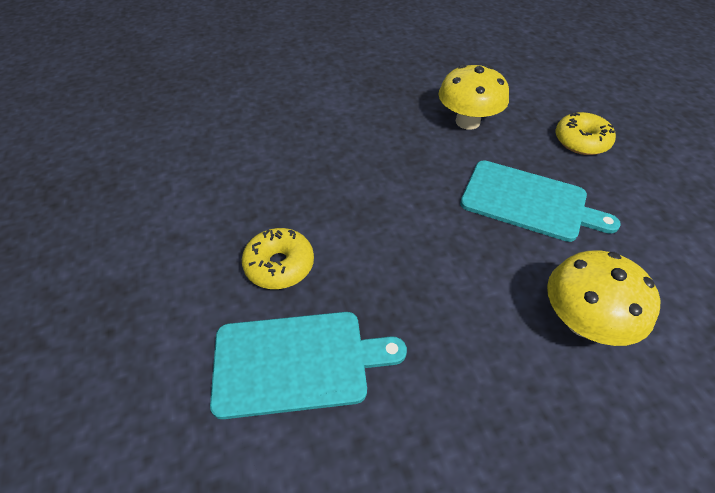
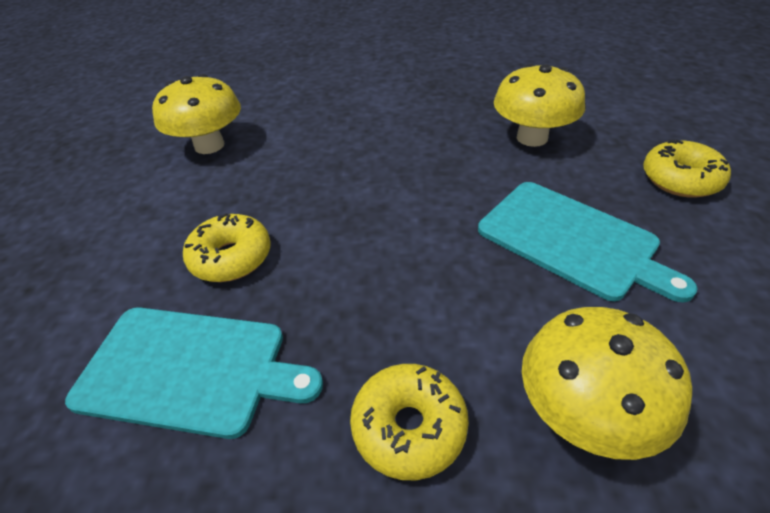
camera: 20 degrees right, 5 degrees down
none -> yellow mushroom [152,74,241,154]
none -> yellow donut [350,364,469,480]

